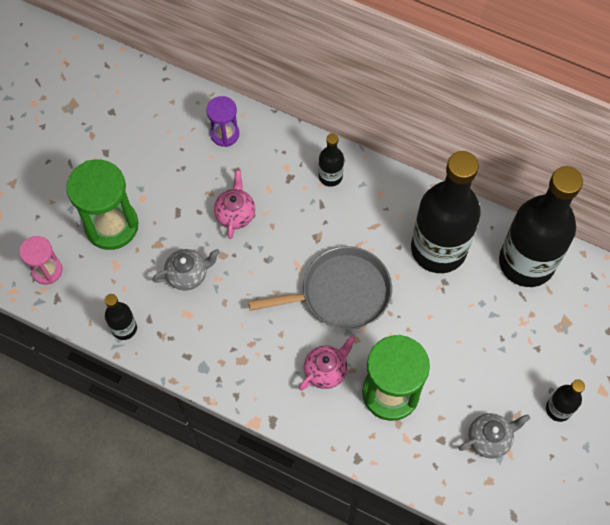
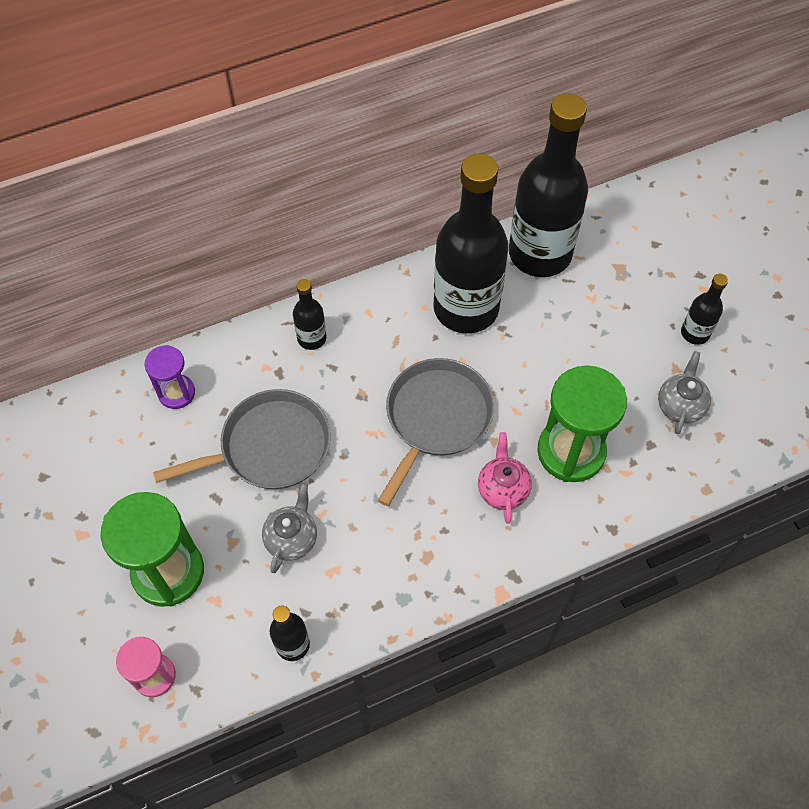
camera: 50 degrees left, 5 degrees down
pink teapot [214,170,255,239] -> grey pan [153,389,331,489]

